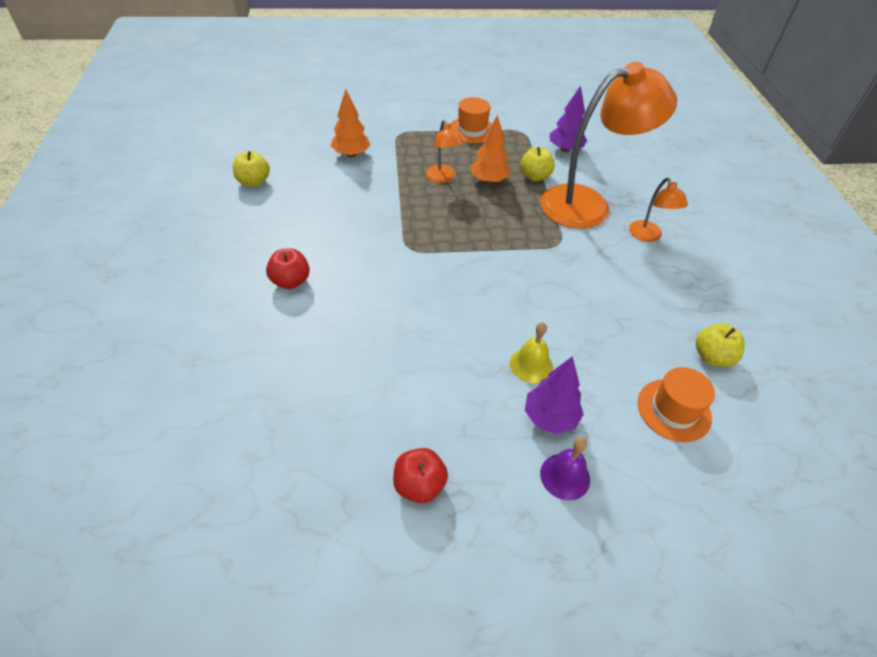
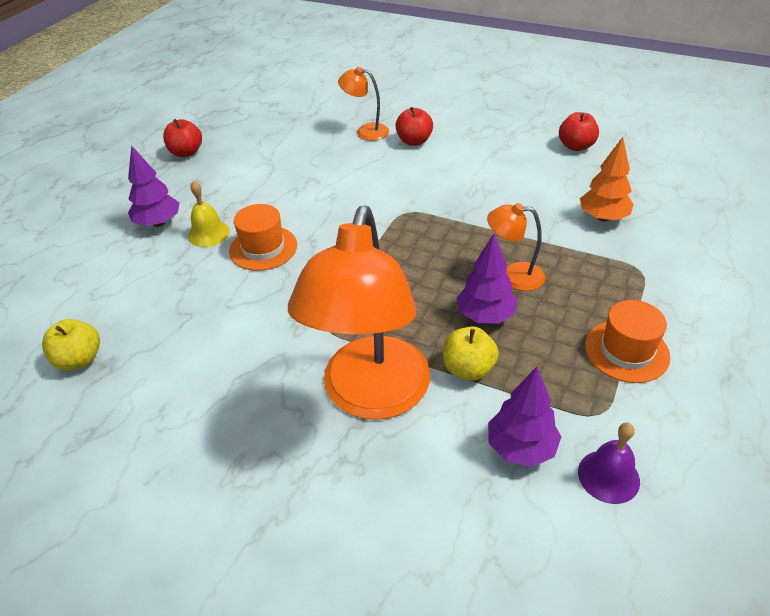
camera: 125 degrees right, 5 degrees down
yellow apple [233,151,270,187] -> red apple [559,112,599,151]
orange tree [470,115,511,184] -> purple tree [457,234,517,324]
purple bell [540,437,590,500] -> purple bell moved to [578,423,640,504]
orange lamp [629,178,688,242] -> orange lamp moved to [338,67,389,141]
orange hat [638,367,715,442] -> orange hat moved to [229,204,297,271]

